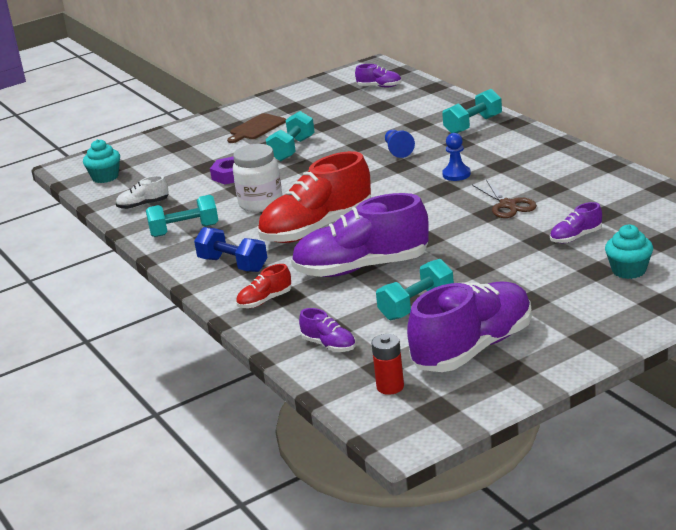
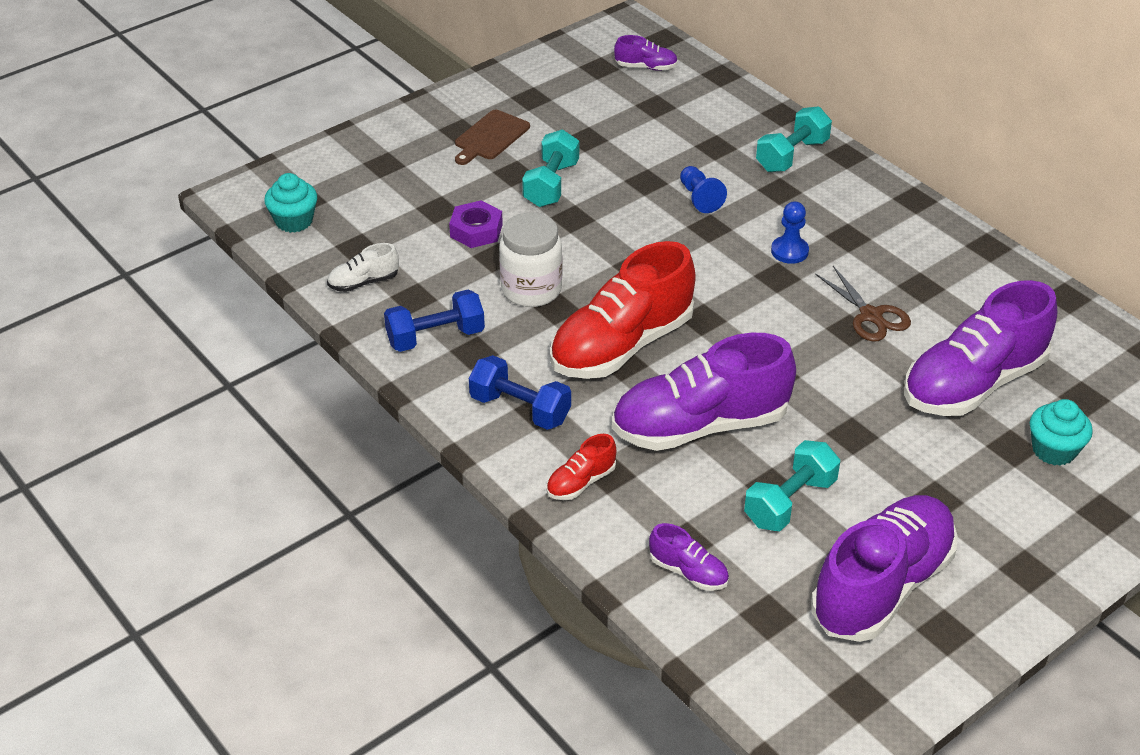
camera: 10 degrees left, 15 degrees up
turquoise dumbbell [146,195,219,237] -> blue dumbbell [384,289,485,352]
red battery [371,334,404,395] -> none
purple shoe [550,202,602,243] -> purple shoe [904,280,1058,416], size x2.28

